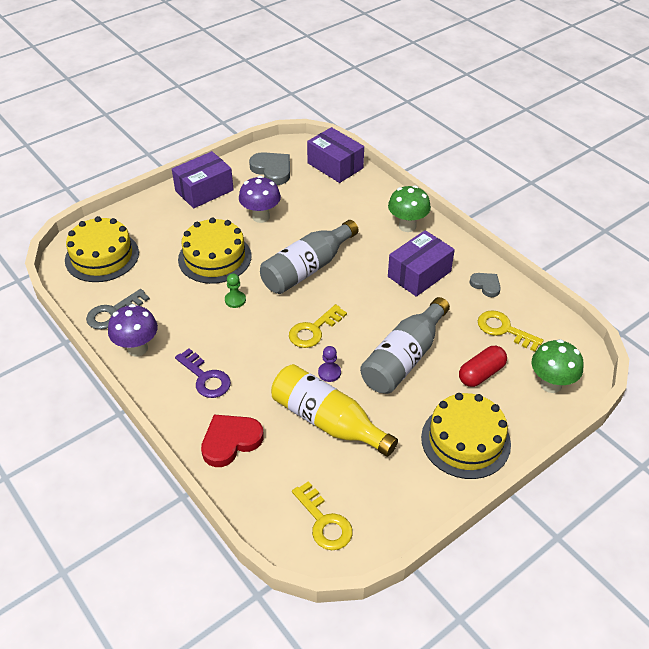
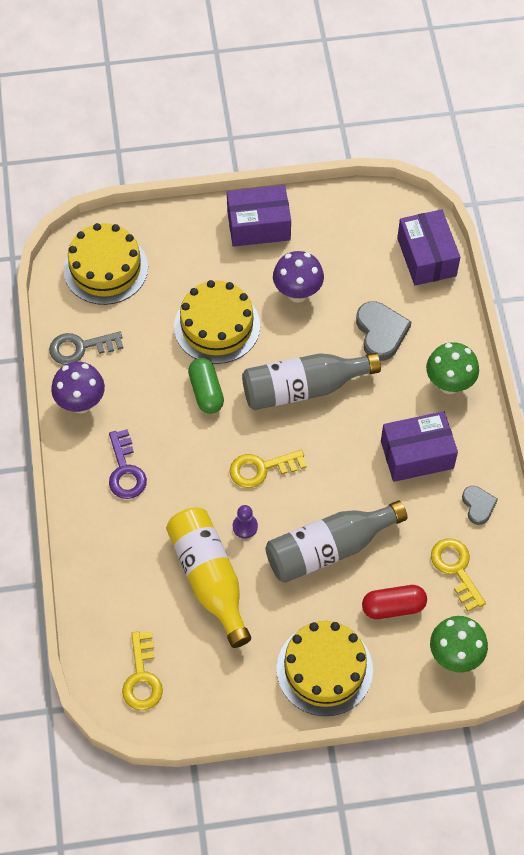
camera: 30 degrees right, 15 degrees up
red heart [201,414,264,467] -> none
green pawn [225,273,246,308] -> green capsule [188,358,224,414]
grey heart [249,152,290,185] -> grey heart moved to [356,301,411,361]

